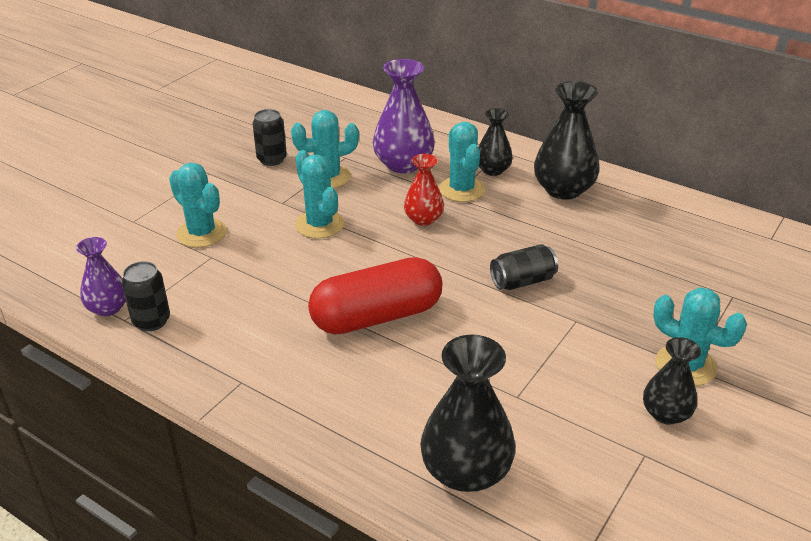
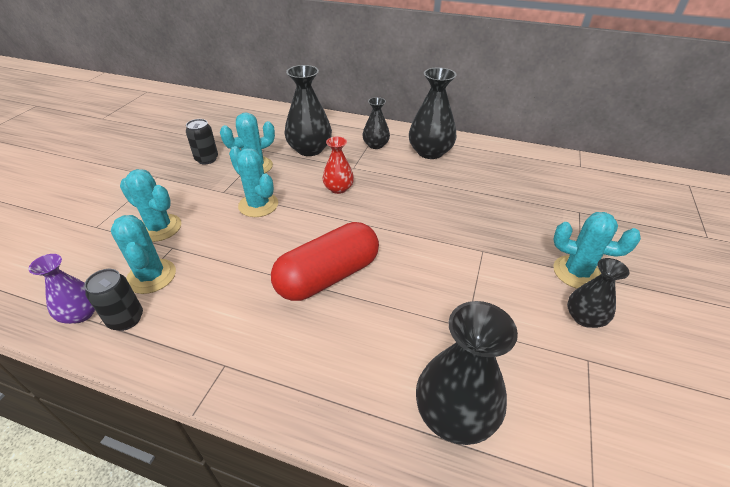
camera: 15 degrees left, 5 degrees up
purple vase [373,59,435,173] -> black vase [285,65,332,156]
turquoise cactus [439,122,485,202] -> turquoise cactus moved to [111,215,176,294]
black can [490,244,558,290] -> none

